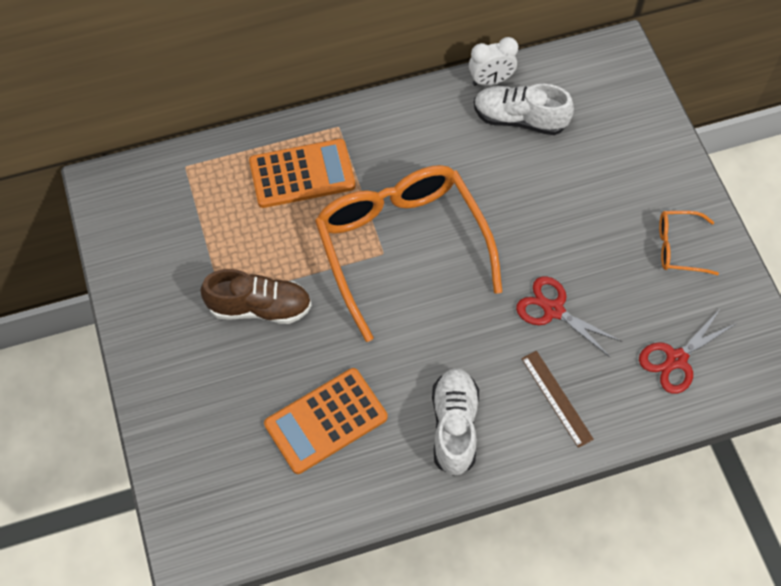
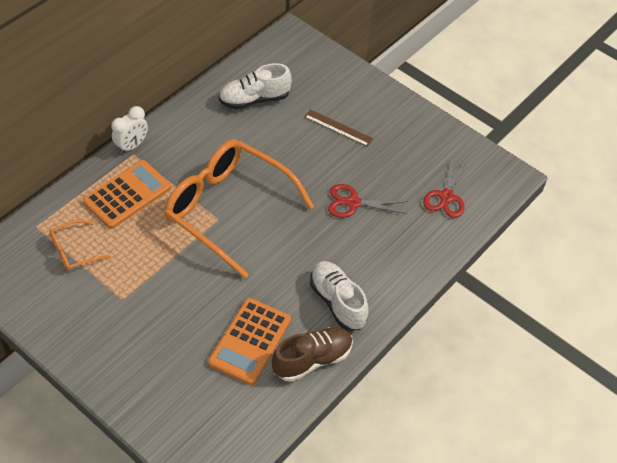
camera: 35 degrees left, 10 degrees down
brown shoe [201,269,312,324] -> brown shoe moved to [272,327,353,382]
white clock [469,37,518,86] -> white clock moved to [111,106,148,154]
brown ruler [521,351,594,448] -> brown ruler moved to [304,109,373,147]
orange glasses [659,211,719,275] -> orange glasses moved to [49,220,111,271]

